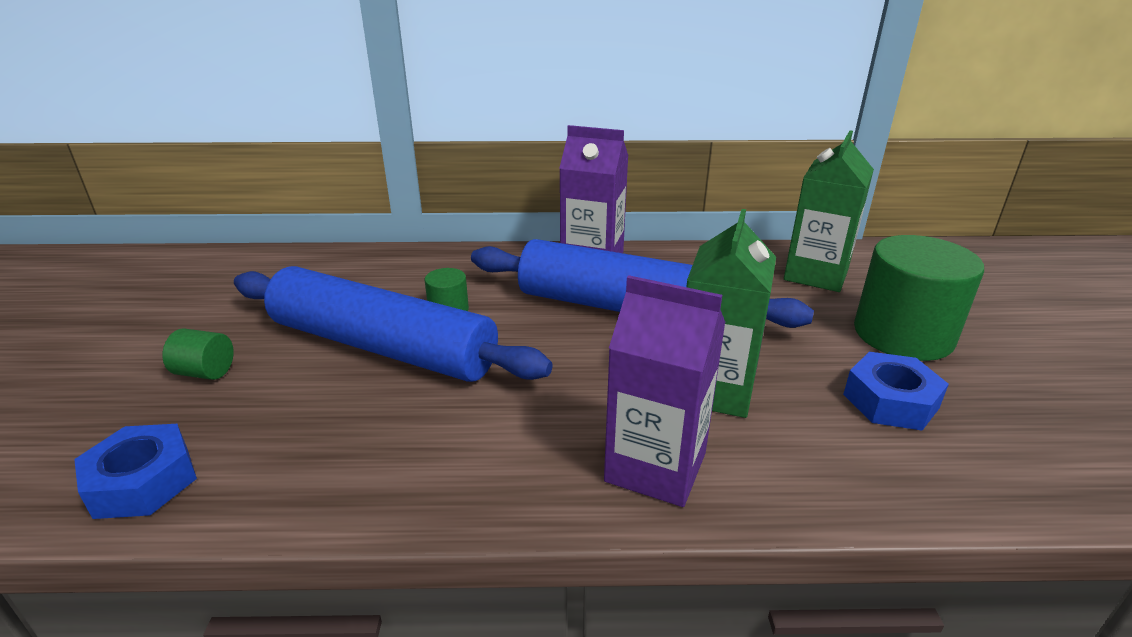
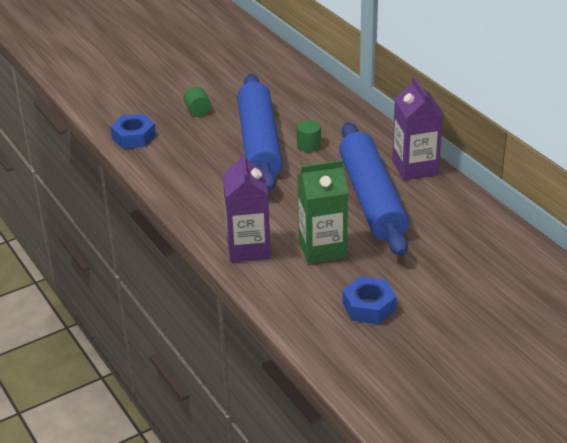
camera: 60 degrees right, 5 degrees up
green carton [784,130,874,292] -> none
green cylinder [854,235,984,361] -> none

